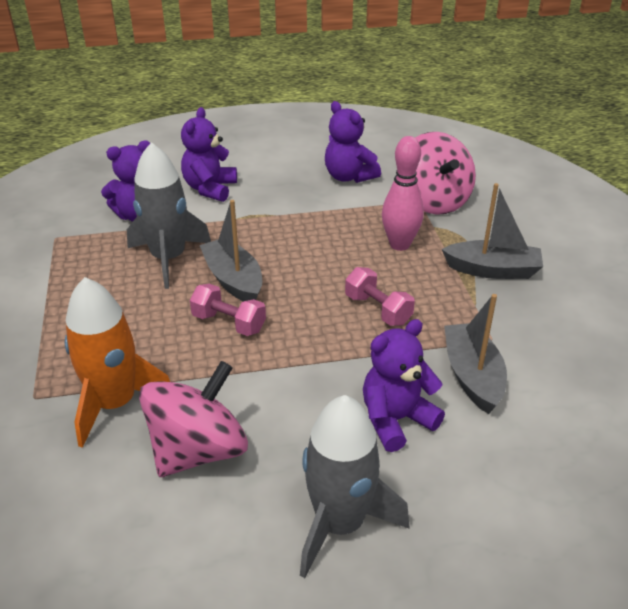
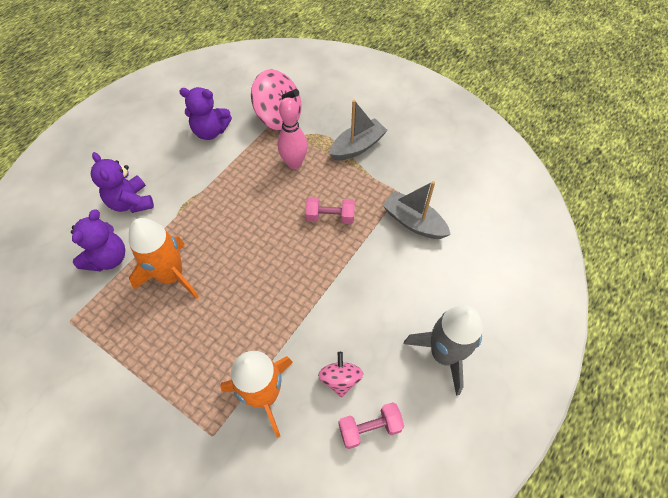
camera: 45 degrees left, 20 degrees up
grey rocket [127,142,211,289] -> orange rocket [129,218,199,299]
pink spinning top [139,361,248,477] -> pink spinning top [318,352,363,398], size x0.55
pink dumbbell [190,284,266,336] -> pink dumbbell moved to [339,402,404,449]
grey boat [199,200,262,302] -> none
purple teddy bear [363,319,445,452] -> none

